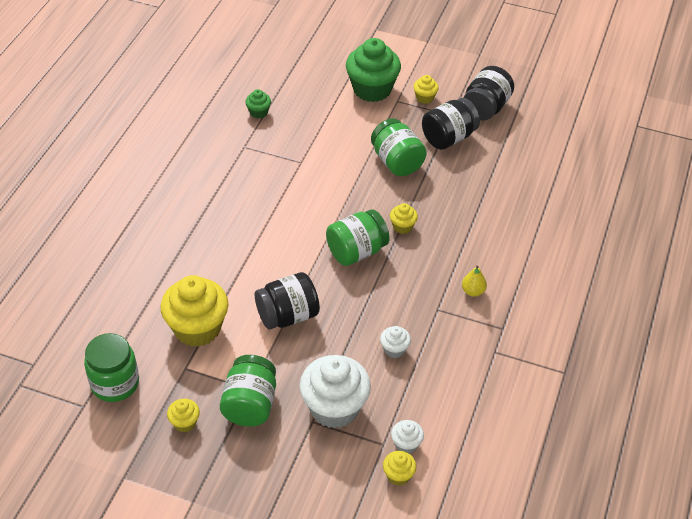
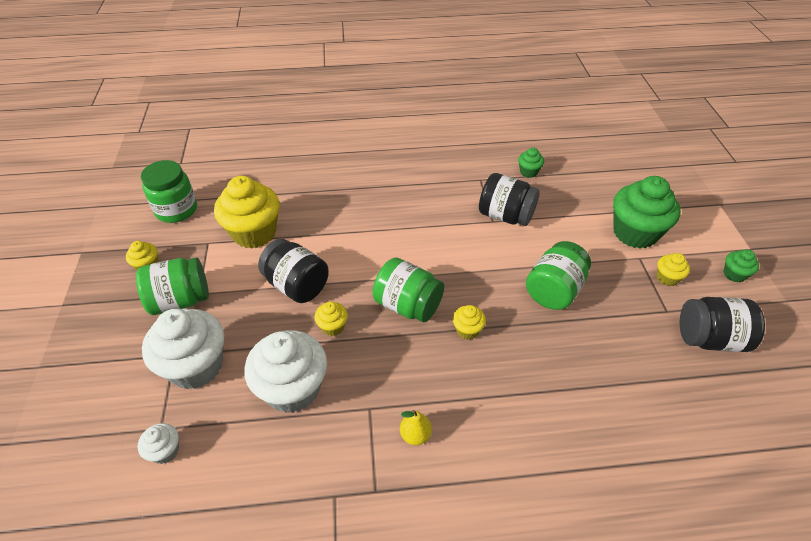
camera: 65 degrees right, 0 degrees up
white cupcake [380,326,411,358] -> white cupcake [244,330,327,413], size x2.19
yellow cupcake [383,451,417,486] -> yellow cupcake moved to [314,302,348,336]
black jar [422,98,480,150] -> black jar moved to [479,173,540,226]
none -> green cupcake [723,249,759,283]

